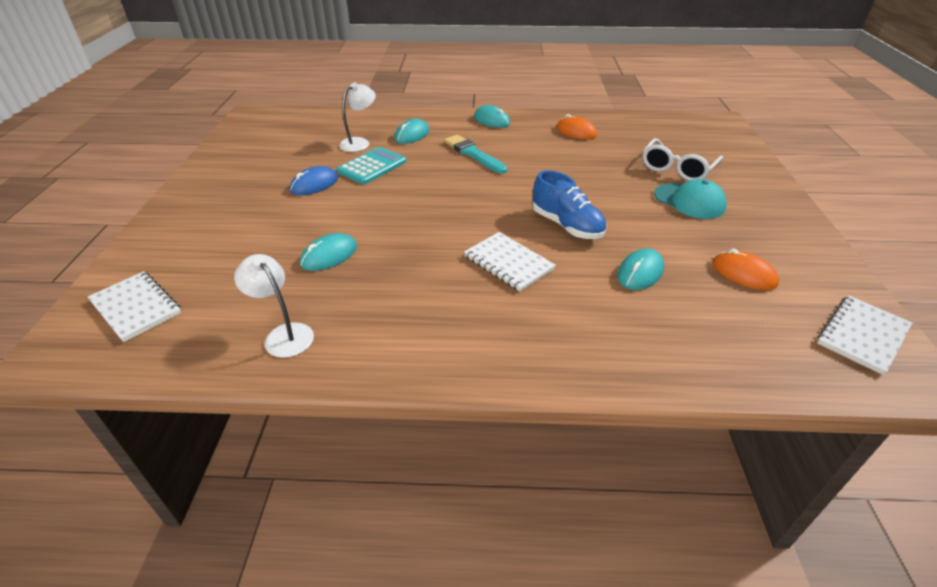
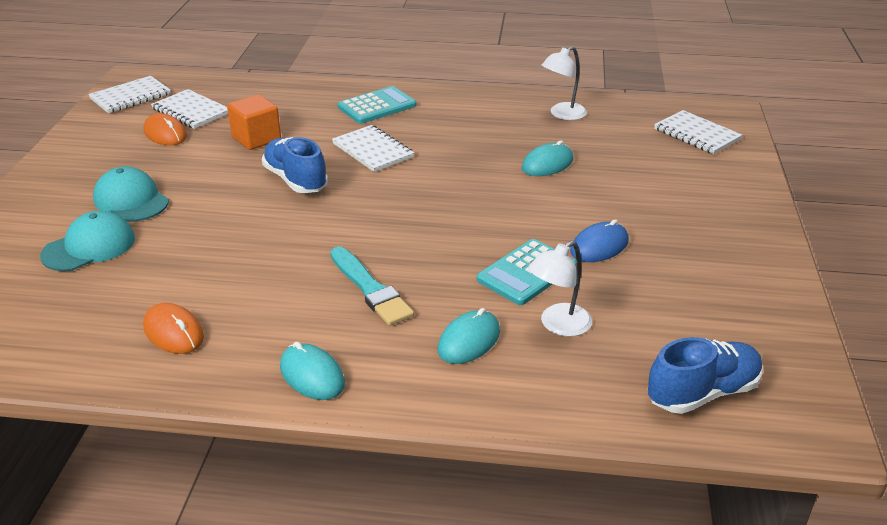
camera: 175 degrees left, 5 degrees down
white lamp [234,254,314,358] -> white lamp turned 90 degrees clockwise [542,46,587,120]
turquoise mouse [617,248,664,290] -> orange cube [227,94,281,150]
white glasses [642,138,723,181] -> turquoise cap [40,211,135,271]
none -> white notebook [151,89,228,129]
none -> turquoise calculator [338,86,416,124]
none -> blue shoe [648,337,763,414]

